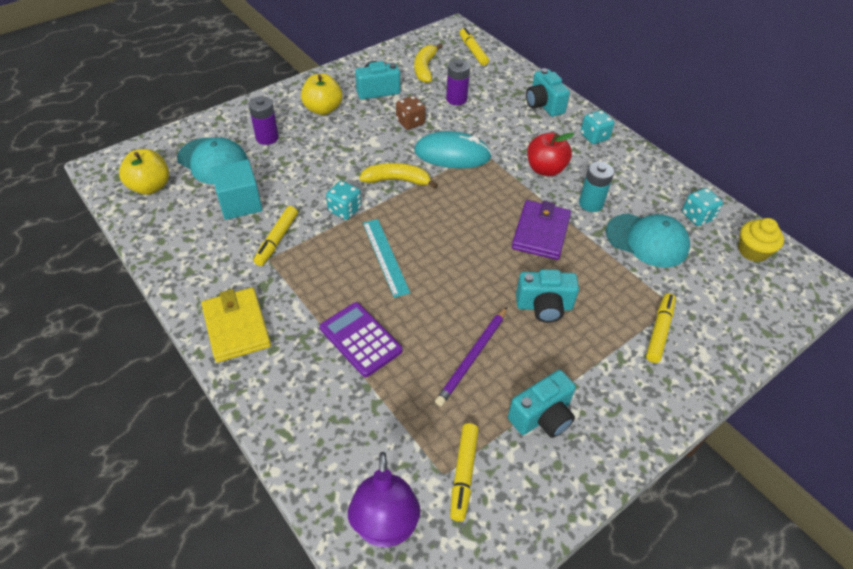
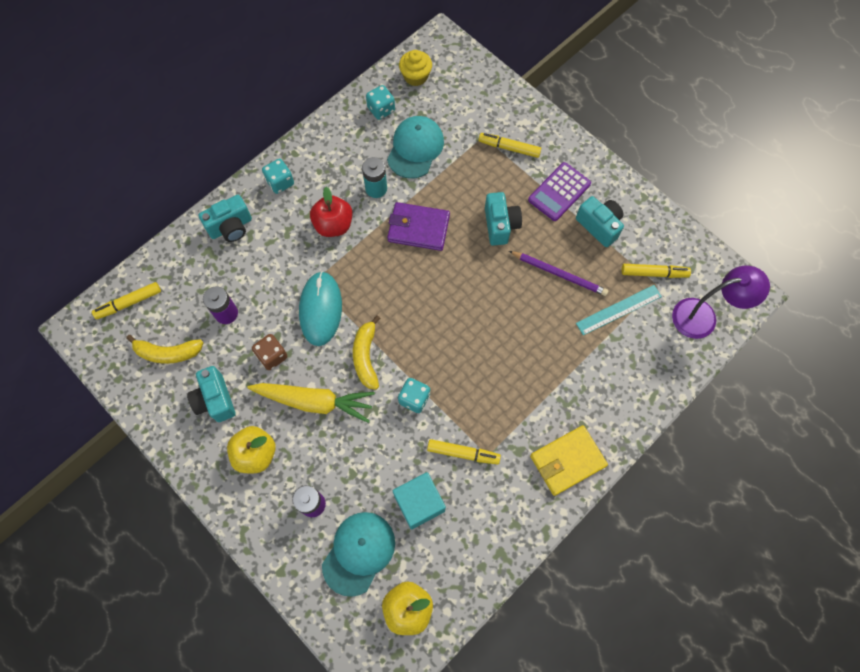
camera: 95 degrees left, 20 degrees up
purple calculator [320,302,402,377] -> purple calculator moved to [528,162,591,221]
turquoise ruler [363,219,410,298] -> turquoise ruler moved to [576,285,662,335]
none -> yellow carrot [248,383,375,423]

